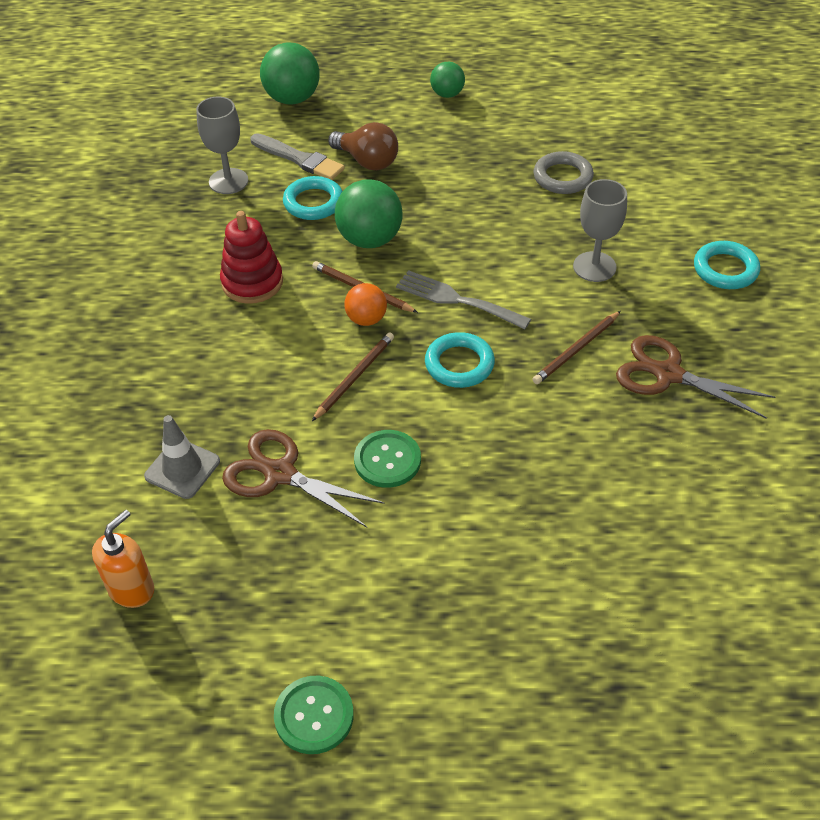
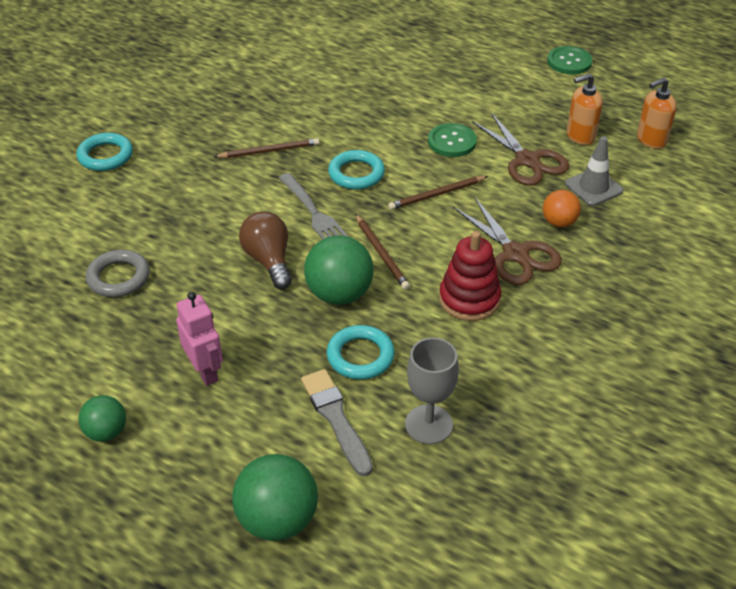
camera: 150 degrees left, 5 degrees down
brown light bulb [328,122,398,170] -> brown light bulb moved to [239,212,292,289]
orange ball [344,283,387,326] -> orange ball moved to [543,190,581,227]
grey goblet [573,179,627,282] -> none
brown scissors [616,335,775,419] -> brown scissors moved to [453,197,562,285]
none -> pink robot [176,292,223,386]
none -> orange soap dispenser [567,73,603,145]

